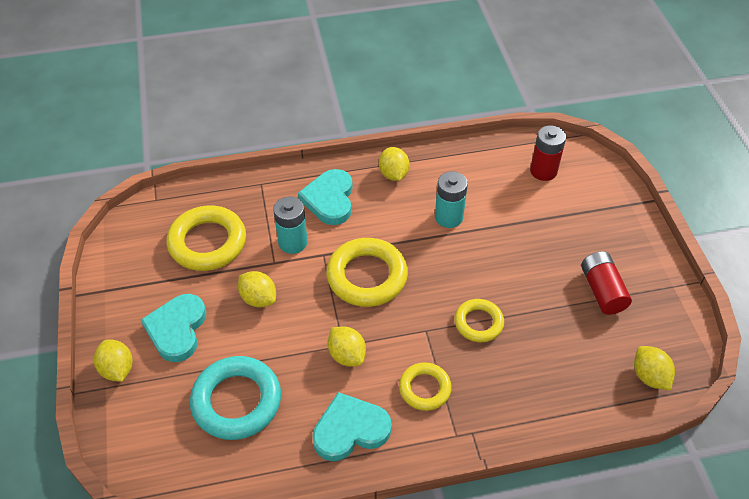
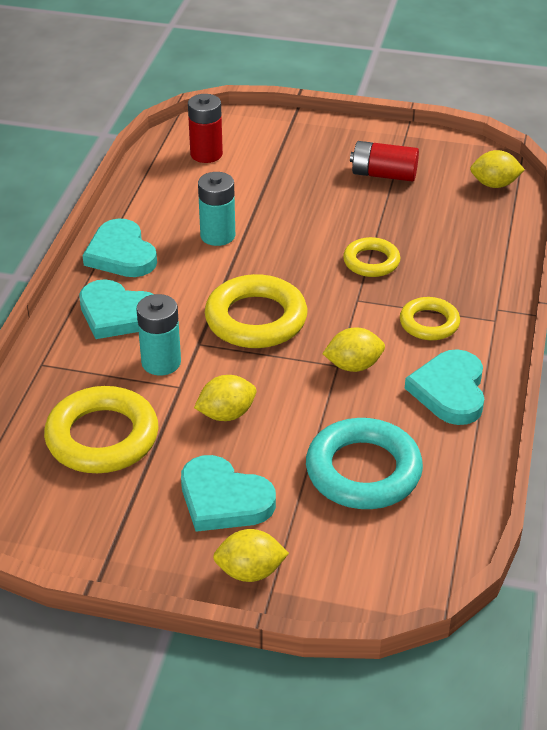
camera: 65 degrees left, 10 degrees down
yellow lemon [379,147,409,181] -> turquoise heart [82,218,157,277]

